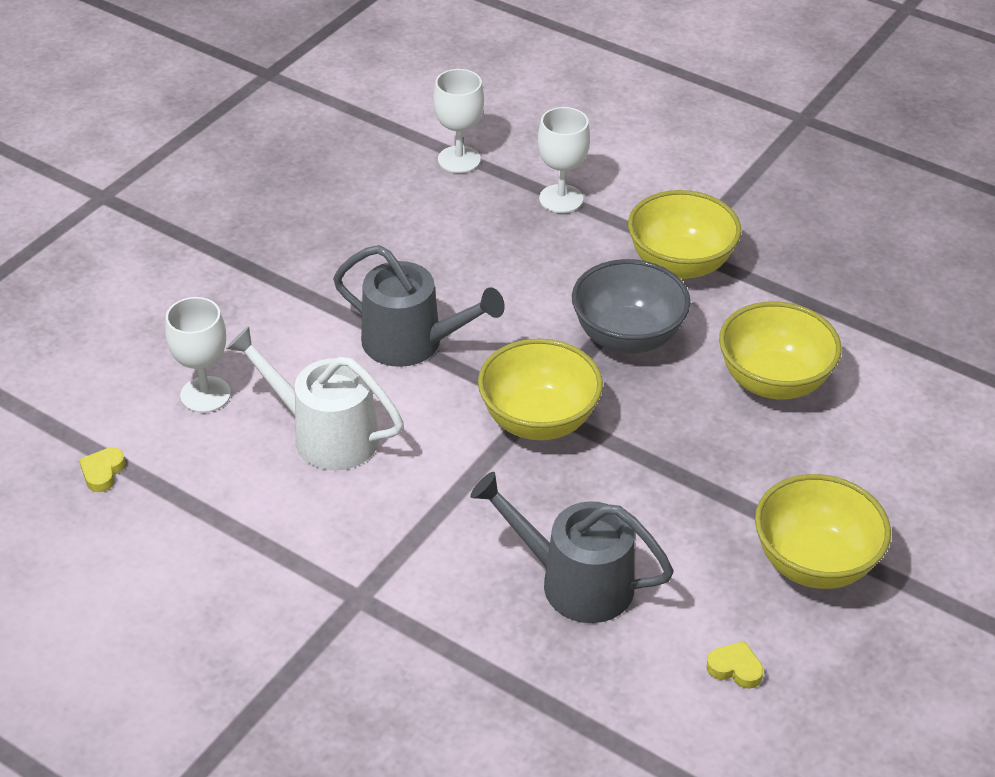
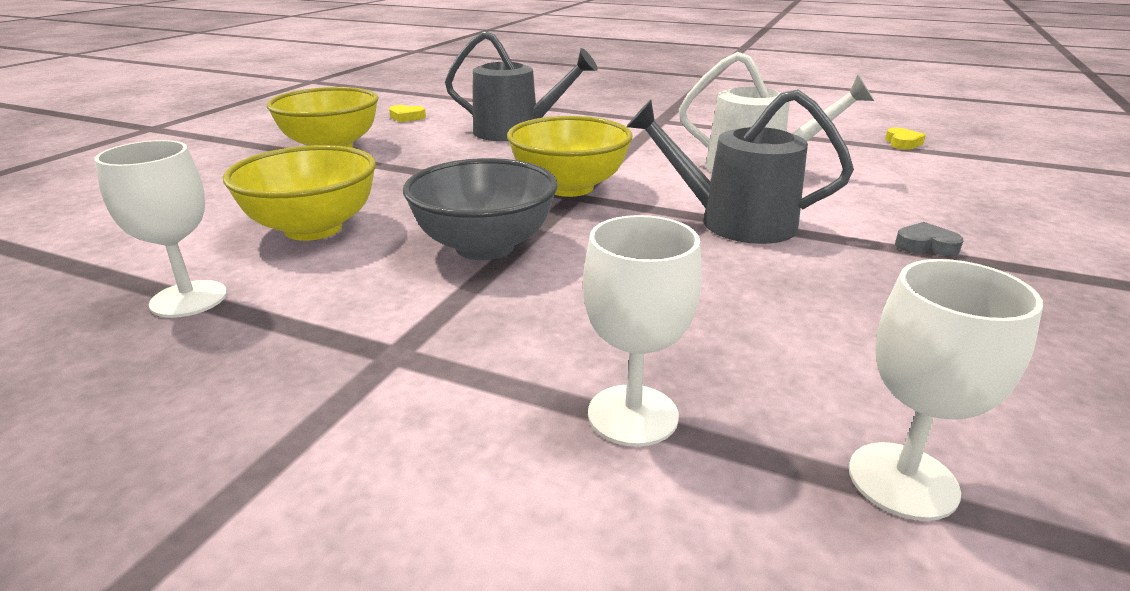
camera: 170 degrees right, 15 degrees down
white goblet [165,297,231,413] -> white goblet moved to [94,140,227,318]
yellow bowl [628,190,741,279] -> none
none -> grey heart [895,222,963,256]

